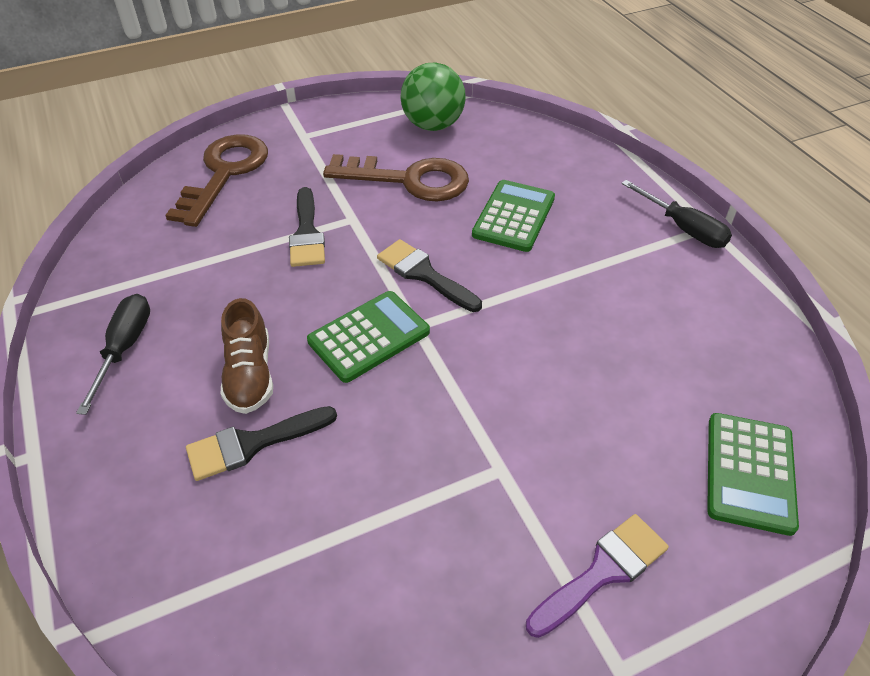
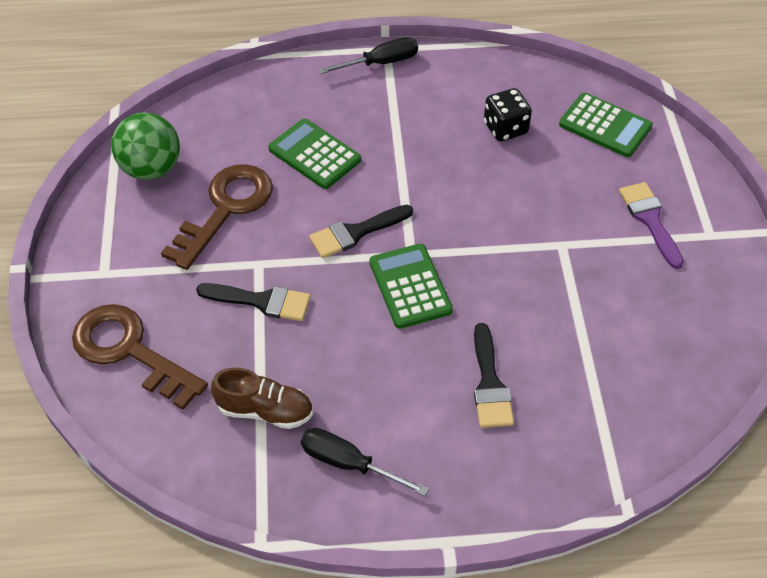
camera: 70 degrees left, 5 degrees up
brown shoe [221,298,273,414] -> brown shoe moved to [211,368,313,429]
none -> black dice [484,88,532,141]

